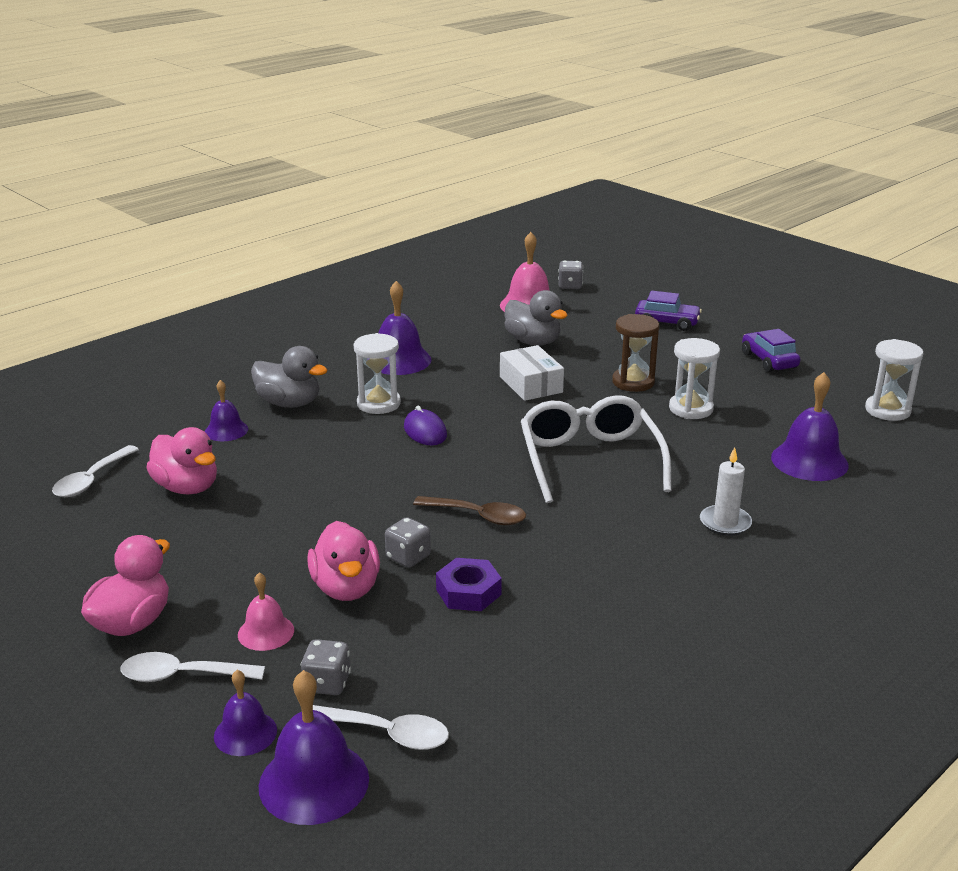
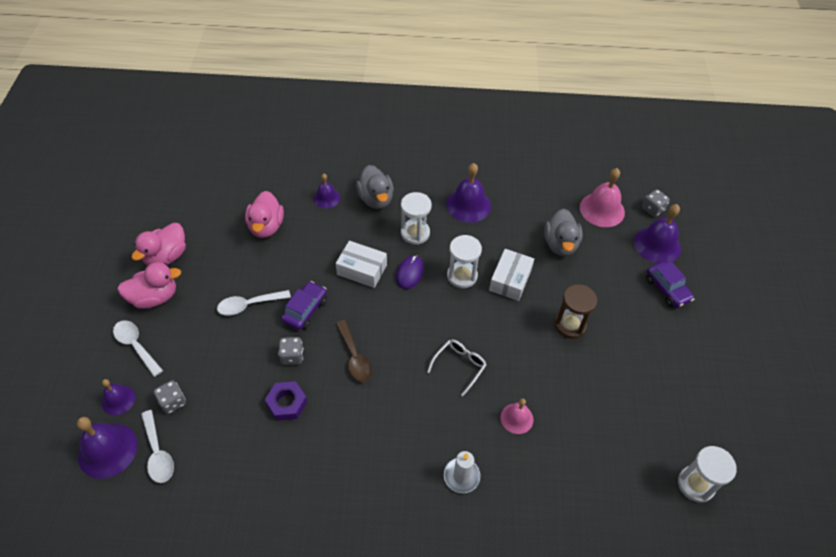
camera: 45 degrees right, 25 degrees up
white spoon [52,445,139,497] -> white spoon moved to [217,290,291,316]
pink bell [238,572,294,651] -> pink bell moved to [500,398,533,434]
pink duck [307,521,380,601] -> pink duck moved to [131,223,186,266]
white glasses [521,395,671,503] -> white glasses [427,340,486,397], size x0.51
white hourglass [669,338,720,419] -> white hourglass moved to [447,235,482,288]
purple car [742,329,800,372] -> purple car moved to [281,281,327,330]
purple bell [771,372,848,481] -> purple bell moved to [634,204,681,263]
none -> white box [336,241,387,288]

